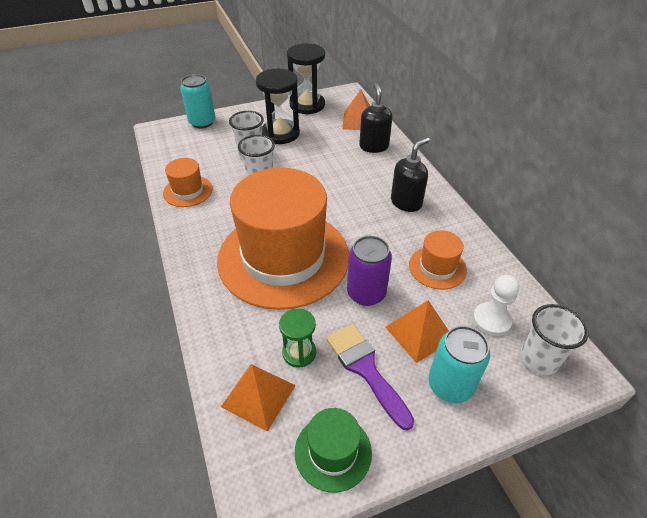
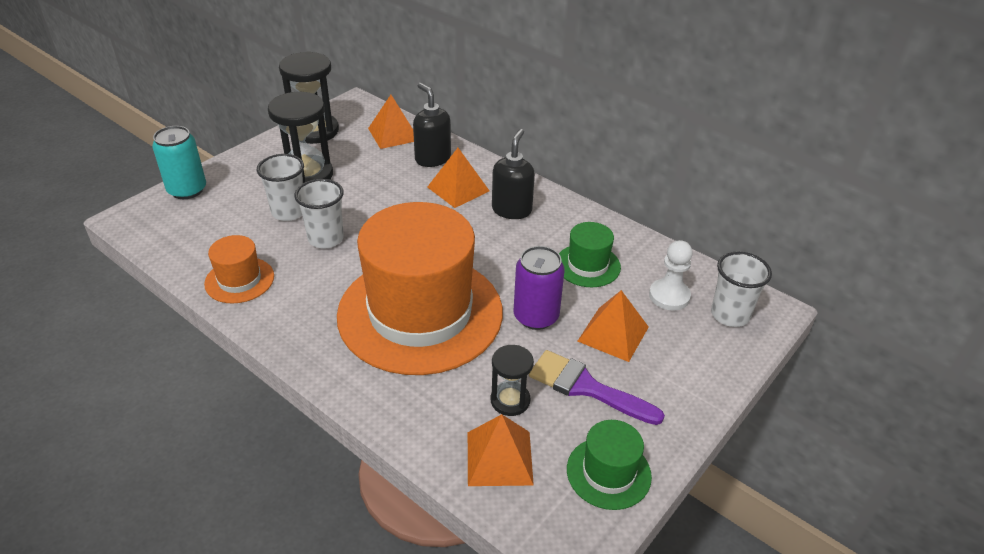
camera: 30 degrees left, 5 degrees down
green hourglass [279,308,316,367] -> black hourglass [491,345,534,416]
orange hat [409,230,467,290] -> green hat [559,222,621,287]
turquoise can [428,326,490,403] -> none
none -> orange pyramid [427,148,489,208]

